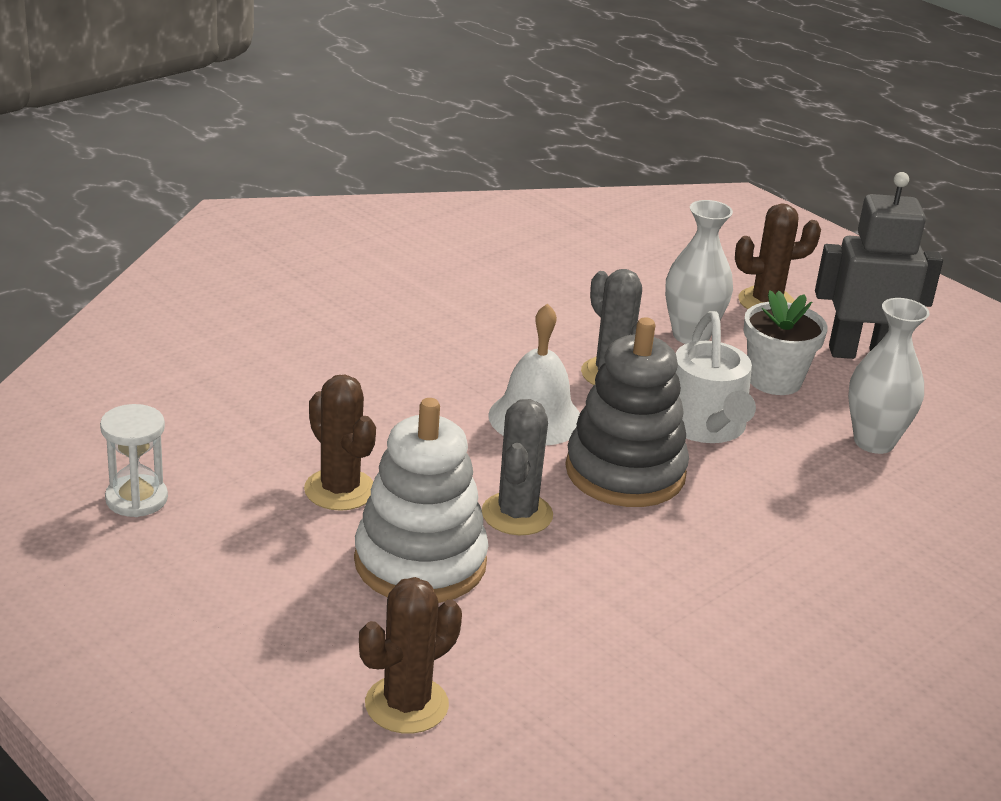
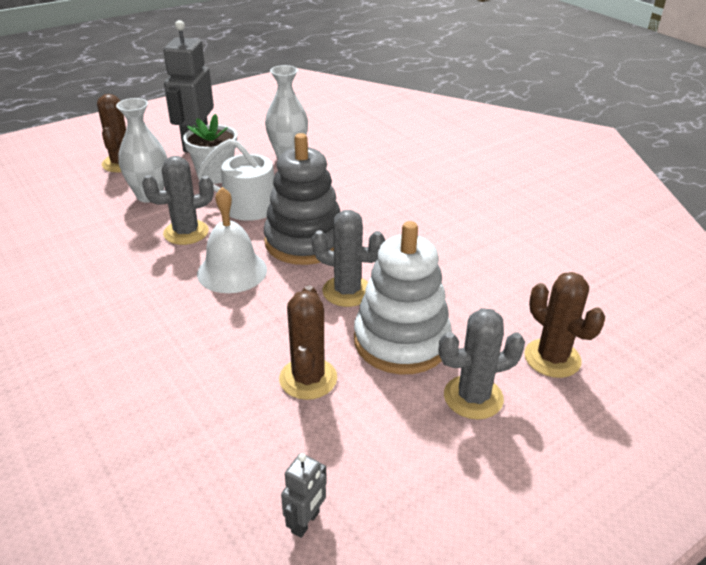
camera: 80 degrees left, 5 degrees up
white hourglass [100,404,168,517] -> grey robot [281,453,327,538]
brown cactus [304,375,376,511] -> brown cactus turned 60 degrees counterclockwise [279,285,337,400]
none -> grey cactus [439,308,525,420]

